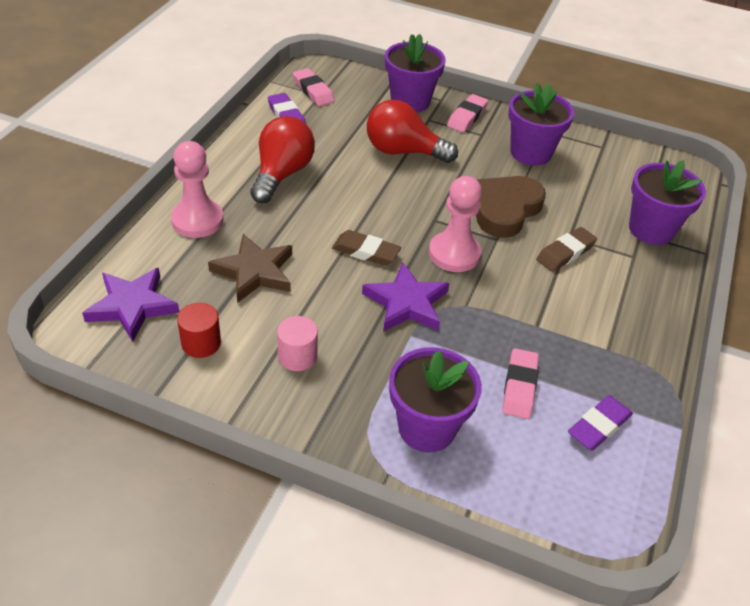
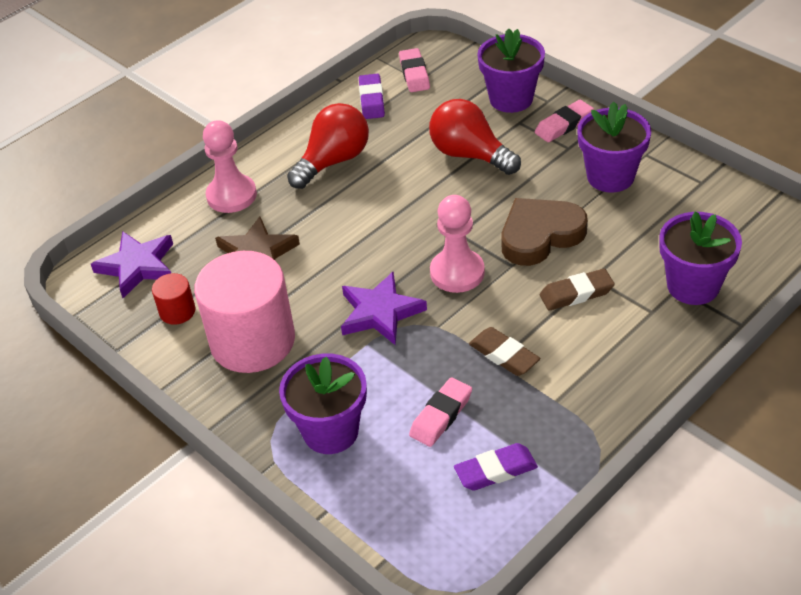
camera: 30 degrees right, 0 degrees up
pink cylinder [277,316,318,371] -> pink cylinder [194,251,295,373], size x2.28
brown eraser [332,230,401,266] -> brown eraser moved to [469,327,540,376]

